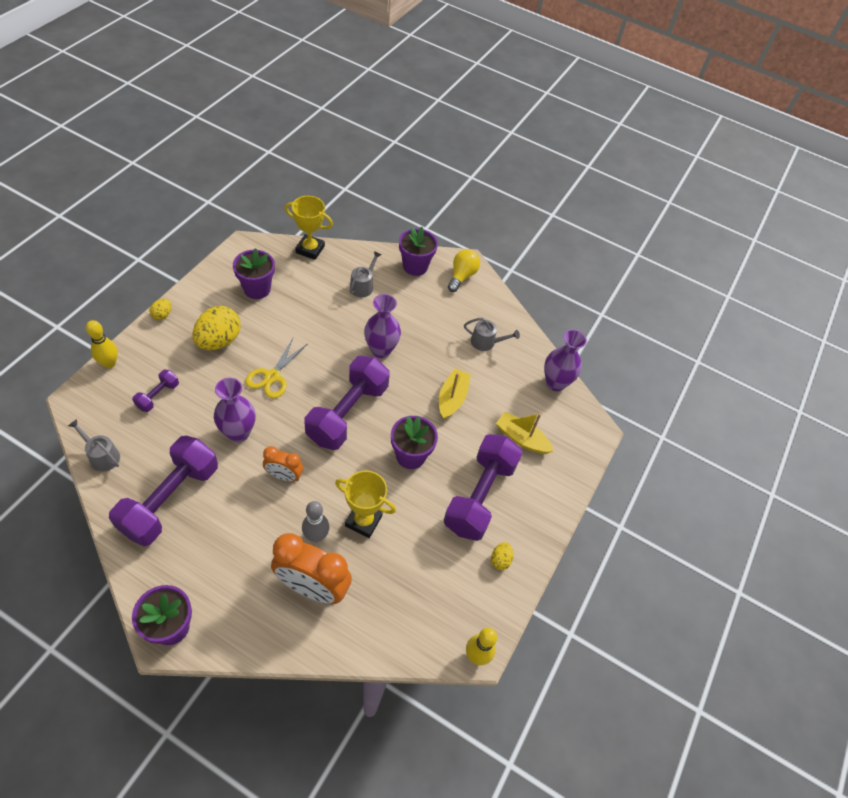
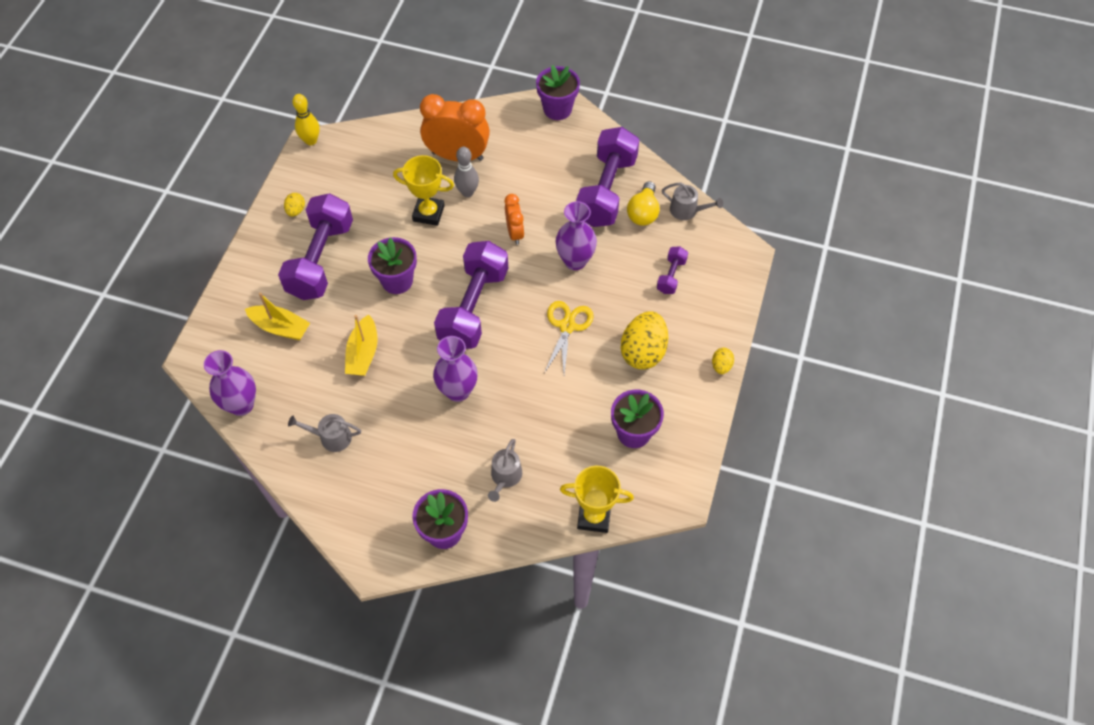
camera: 175 degrees right, 5 degrees up
yellow bowling pin [86,320,118,368] -> none
orange clock [263,446,303,482] -> orange clock turned 75 degrees clockwise [504,194,524,245]
yellow light bulb [448,249,480,292] -> yellow light bulb moved to [627,181,660,226]

